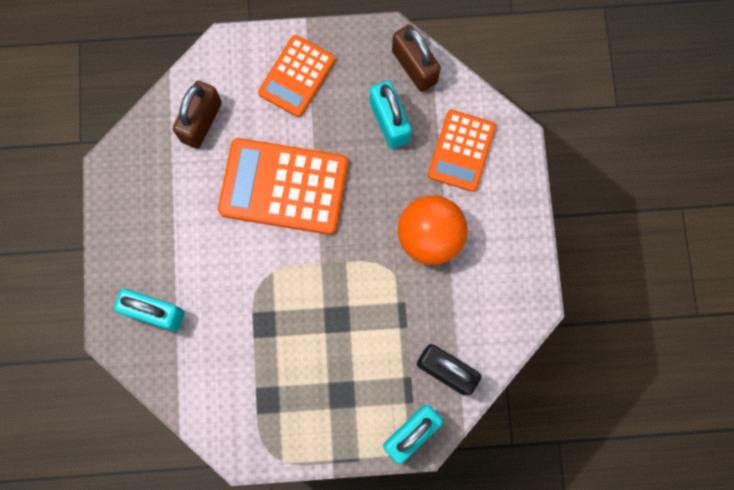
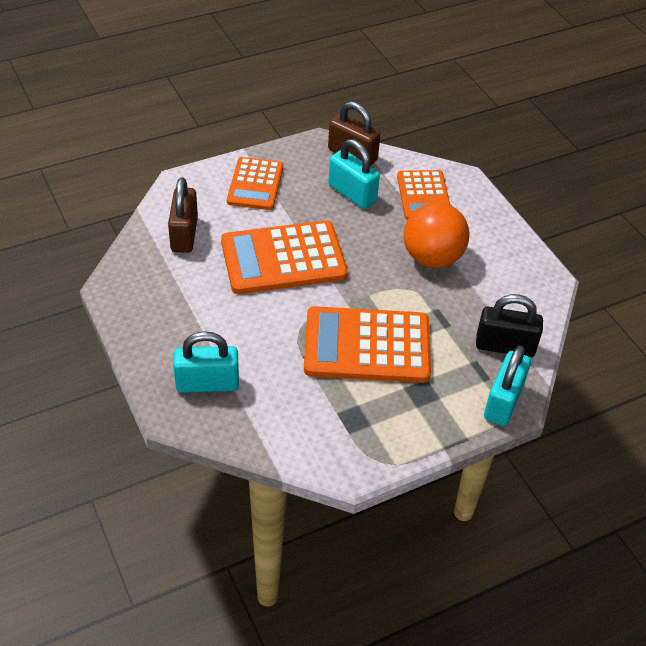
camera: 25 degrees left, 30 degrees down
none -> orange calculator [304,306,431,383]

